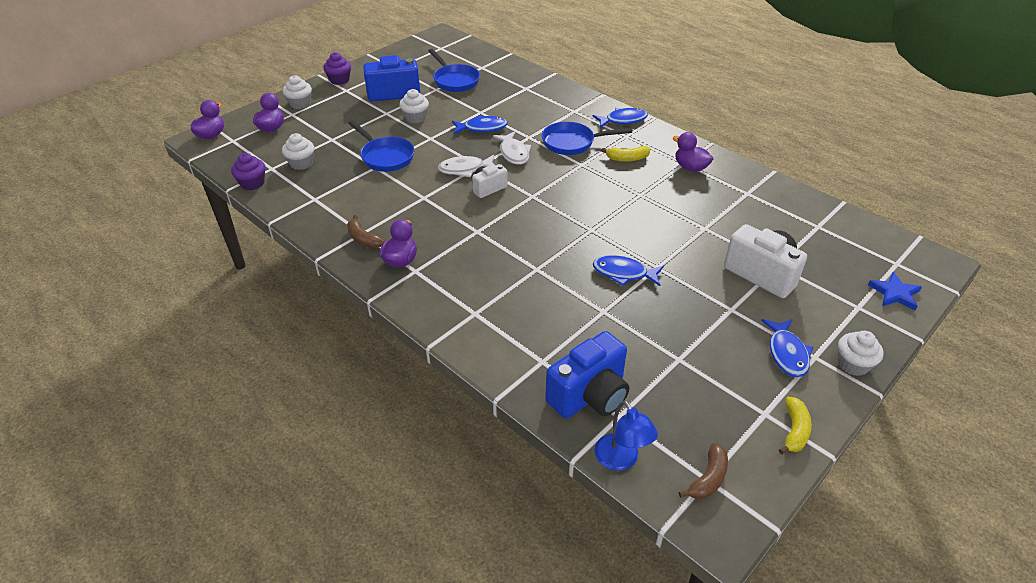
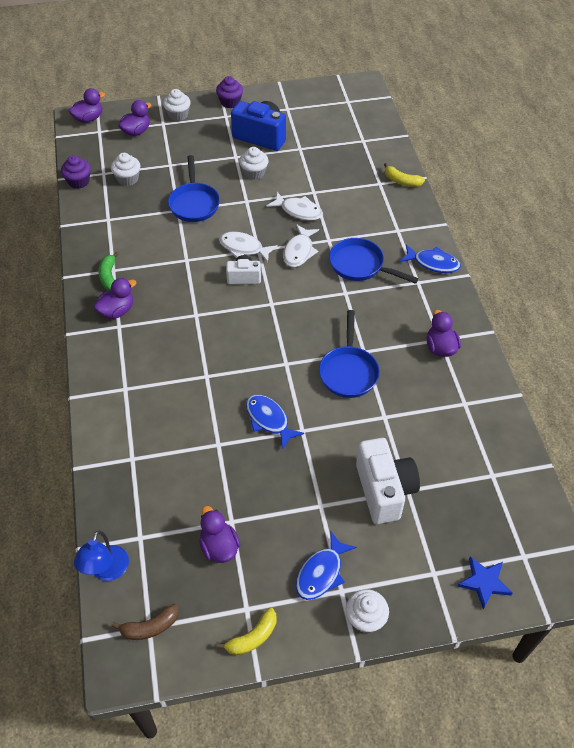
camera: 35 degrees right, 10 degrees up
brown banana [347,215,385,248] -> green banana [99,252,119,290]
blue pan [428,49,480,92] -> blue pan moved to [319,310,380,398]
blue fish [452,115,508,134] -> white fish [266,192,323,221]
blue camera [545,331,629,419] -> none
yellow banana [601,146,650,162] -> yellow banana moved to [384,163,425,187]
none -> purple duck [199,506,240,563]

